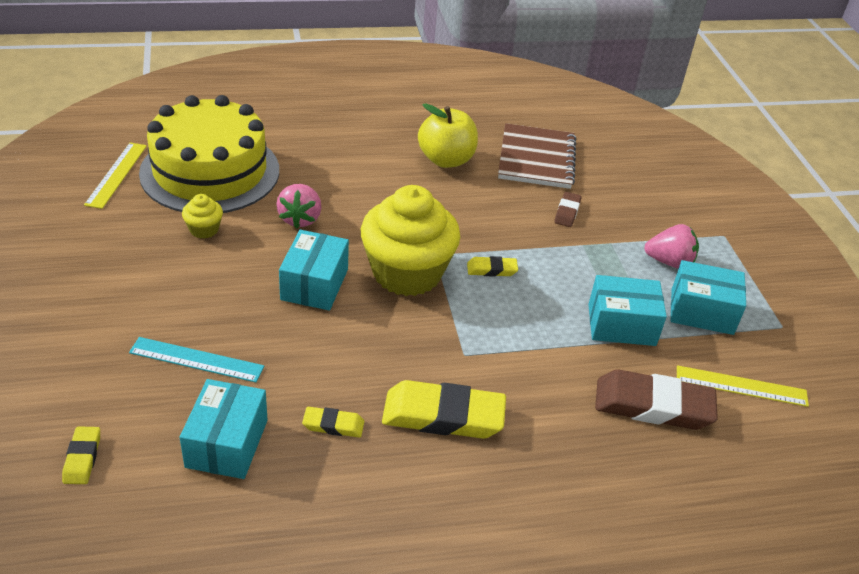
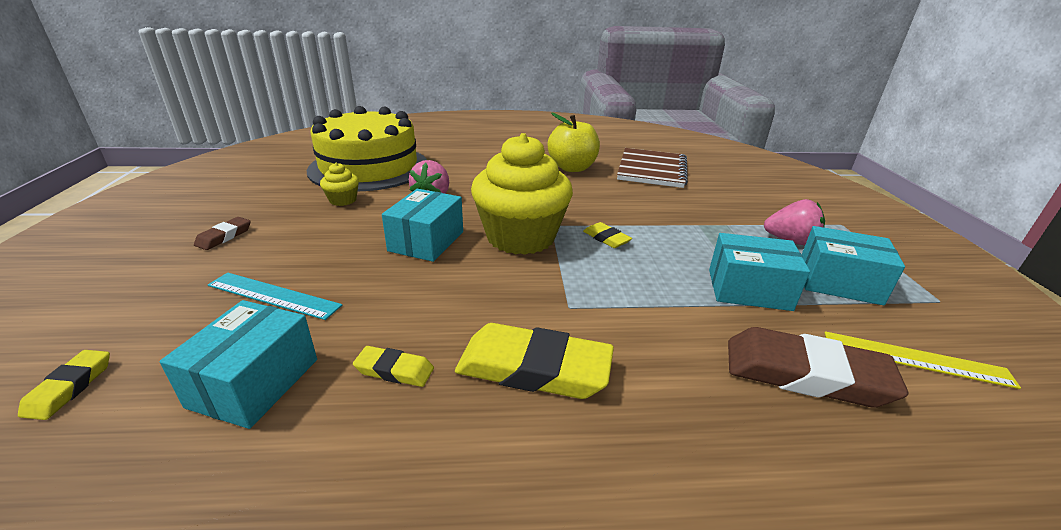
camera: 10 degrees right, 10 degrees down
yellow ruler [84,142,147,209] -> none
yellow eraser [467,256,518,277] -> yellow eraser turned 45 degrees clockwise [583,222,632,248]
brown eraser [554,192,581,227] -> brown eraser moved to [194,217,251,250]

